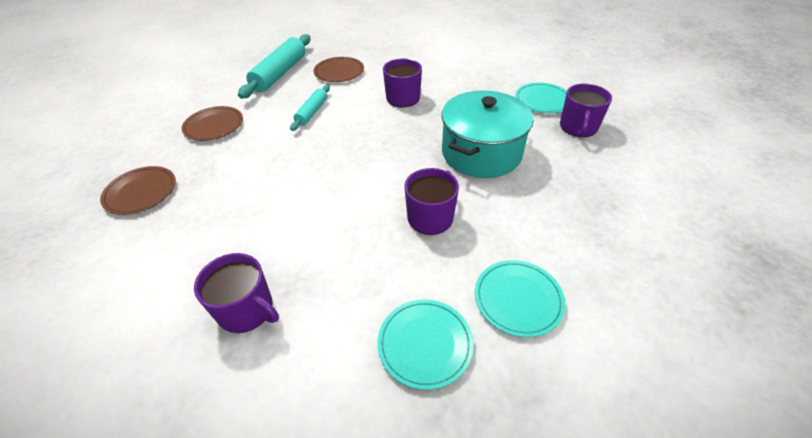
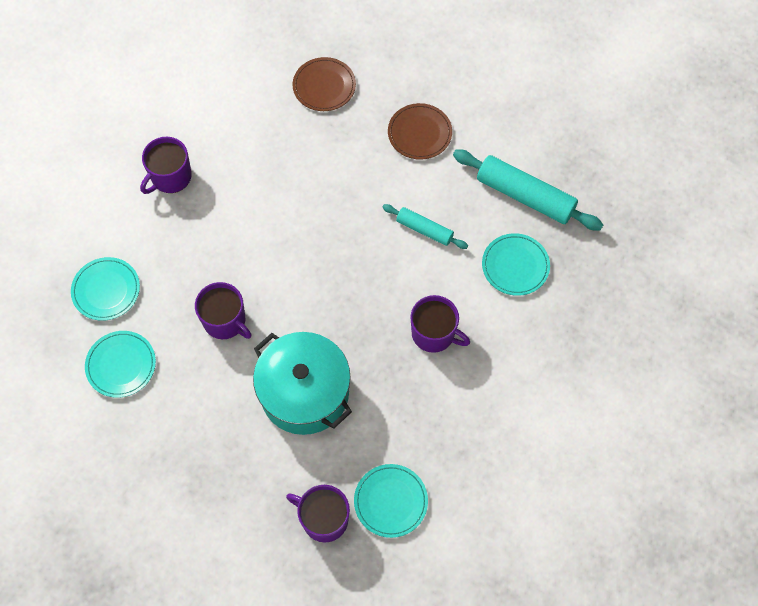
camera: 100 degrees right, 20 degrees up
brown plate [313,57,364,82] -> turquoise plate [482,233,550,296]

